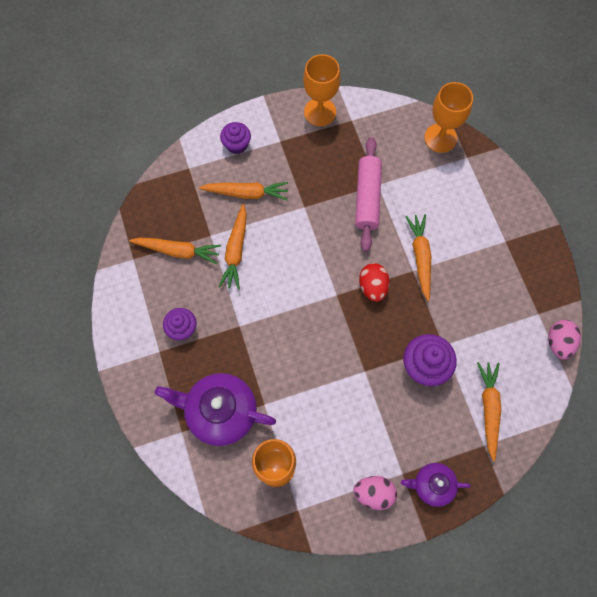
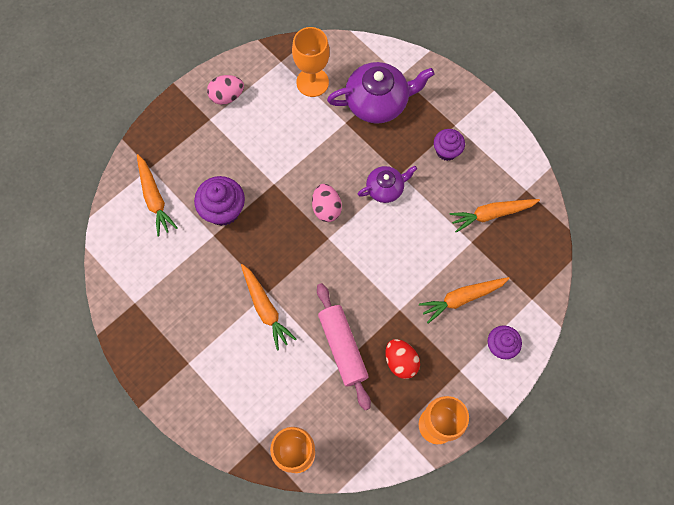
camera: 155 degrees right, 0 degrees up
orange carrot [218,204,247,290] -> none
red egg [359,263,390,302] -> red egg moved to [385,339,420,379]
purple teapot [401,463,471,507] -> purple teapot moved to [358,166,417,203]
pink egg [548,320,581,360] -> pink egg moved to [312,184,342,222]

